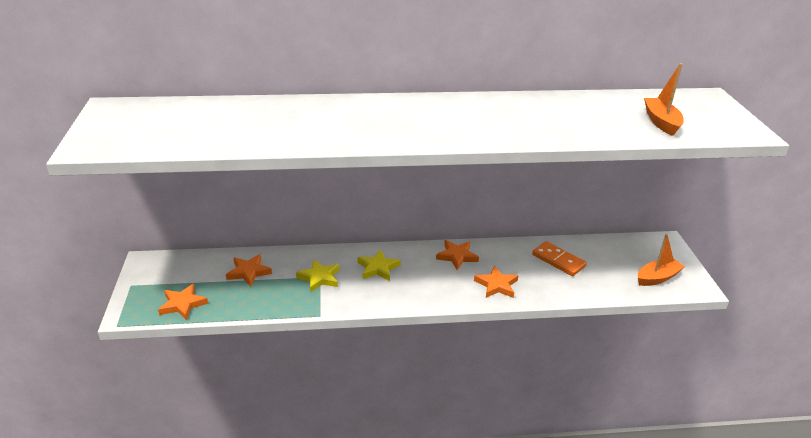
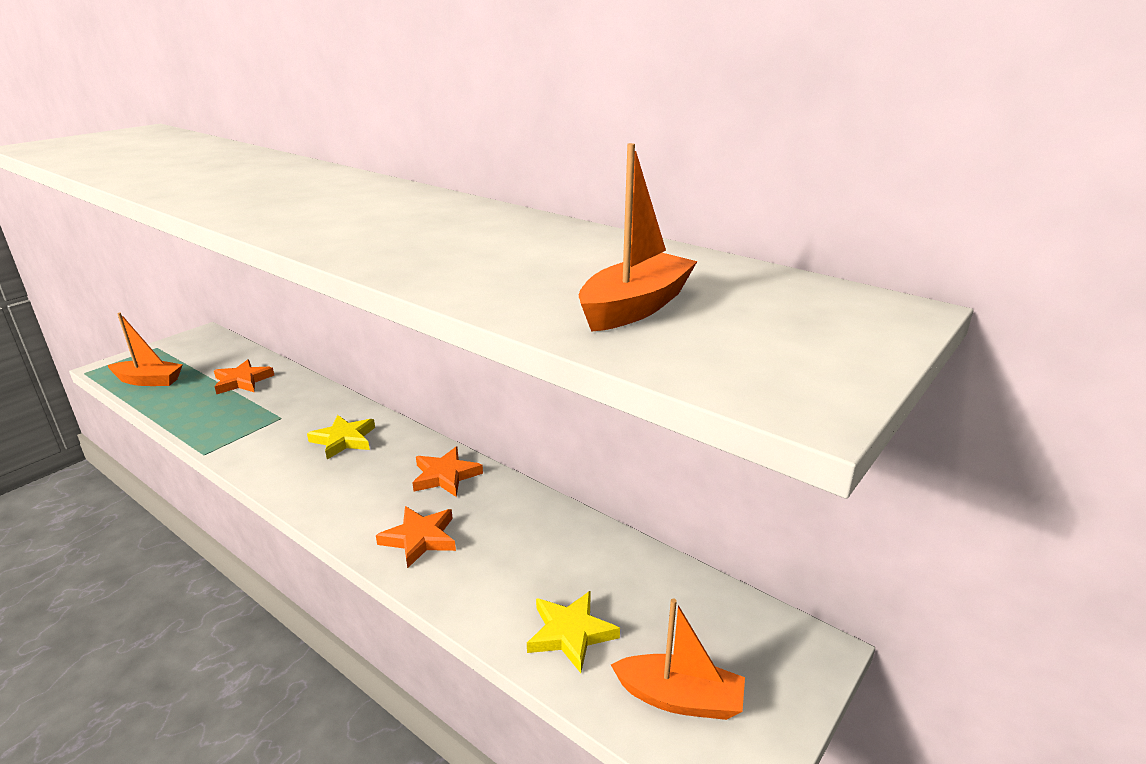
camera: 45 degrees right, 5 degrees down
orange star [158,284,208,320] -> orange boat [108,313,183,386]
yellow star [296,259,339,292] -> yellow star moved to [527,590,620,673]
orange domino [532,241,587,276] -> none

